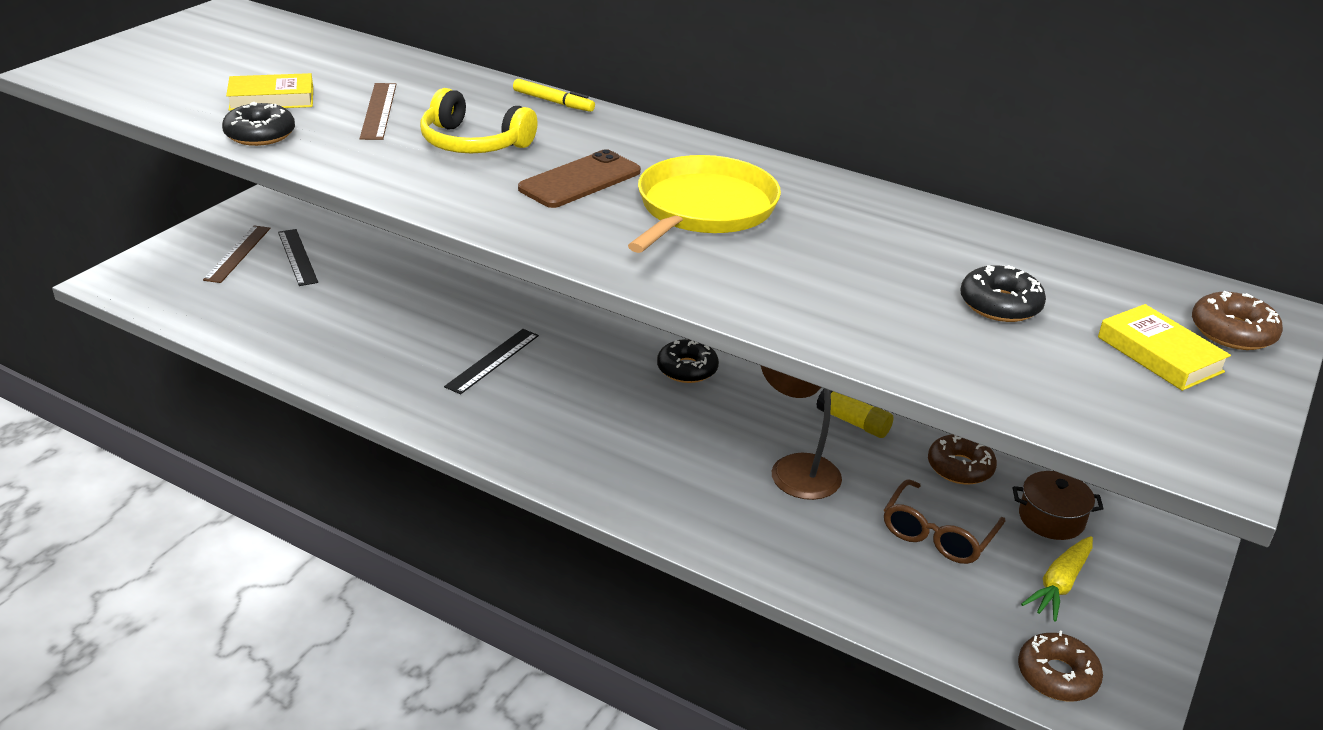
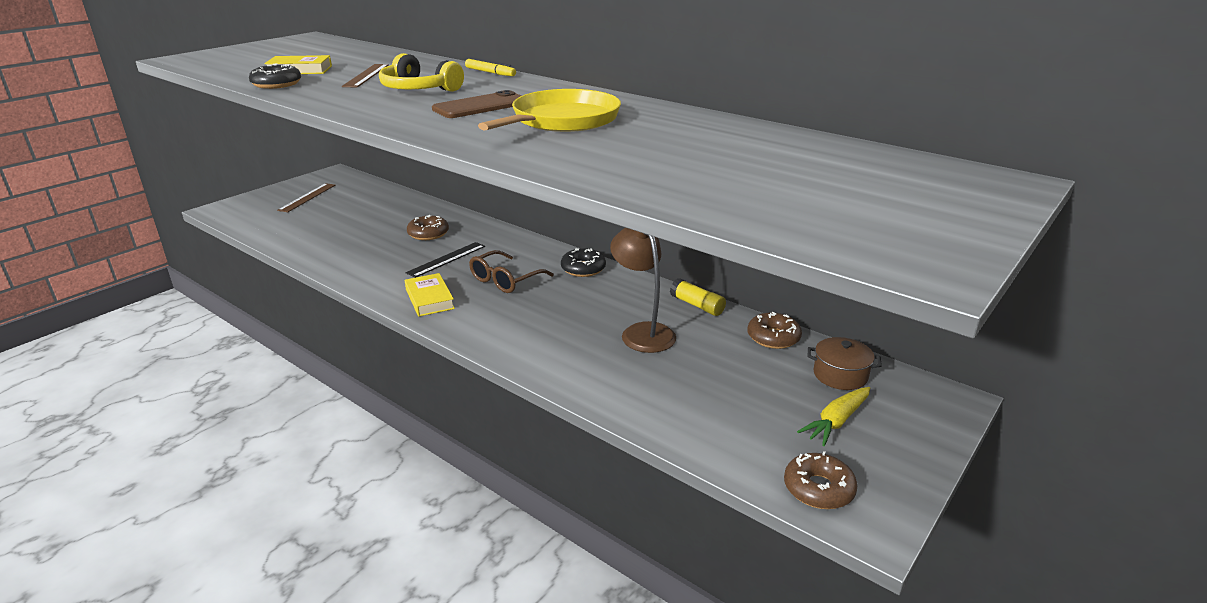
camera: 10 degrees right, 5 degrees down
black ruler [278,229,318,286] -> none
brown glasses [884,479,1005,564] -> brown glasses moved to [469,250,554,293]
black donut [960,265,1046,322] -> none
yellow book [1098,304,1231,391] -> yellow book moved to [405,273,455,317]
brown donut [1192,291,1283,350] -> brown donut moved to [407,215,449,240]

